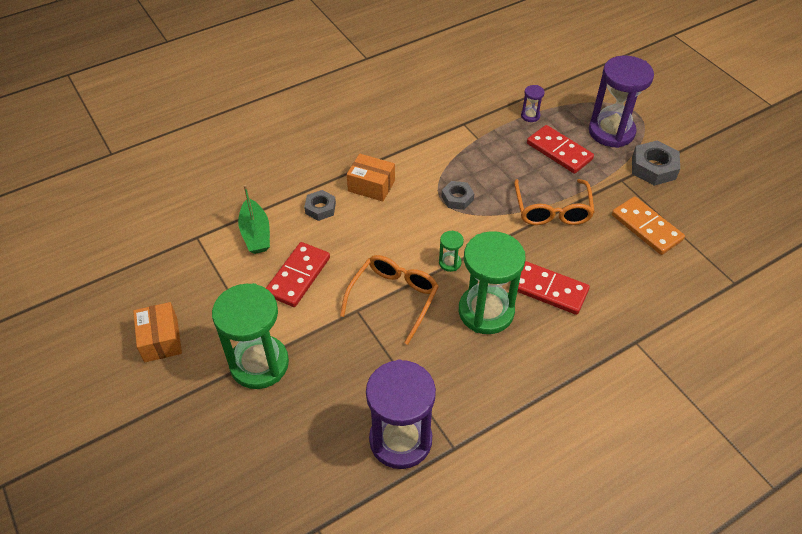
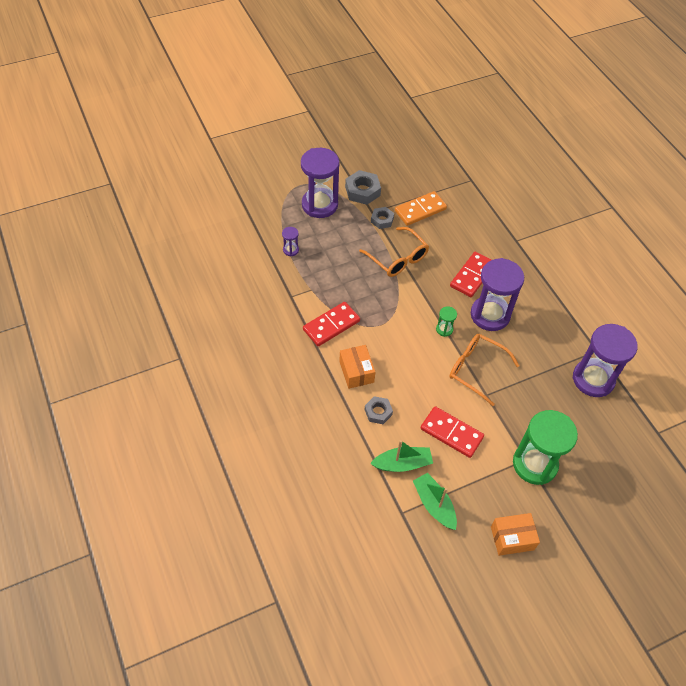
camera: 85 degrees left, 5 degrees up
orange box [347,154,395,202] -> orange box turned 45 degrees counterclockwise [339,345,375,389]
grey nut [441,181,474,210] -> grey nut moved to [371,207,394,229]
green hourglass [459,231,526,334] -> purple hourglass [471,258,524,331]
orange glasses [514,179,595,225] -> orange glasses turned 45 degrees clockwise [359,227,429,277]
red domino [527,125,594,174] -> red domino moved to [303,302,360,346]
none -> green boat [413,473,457,530]

